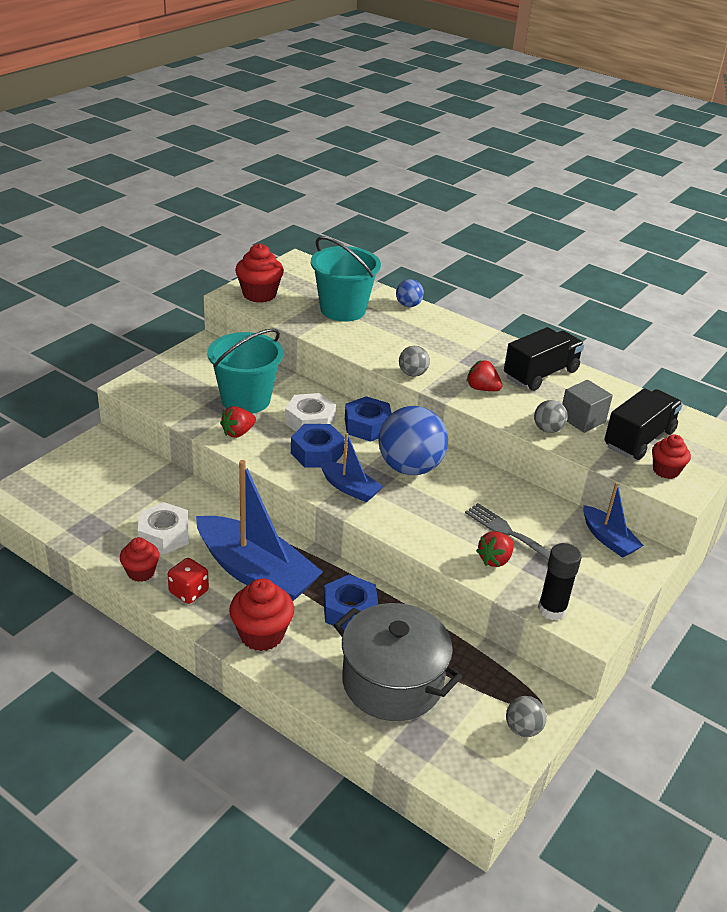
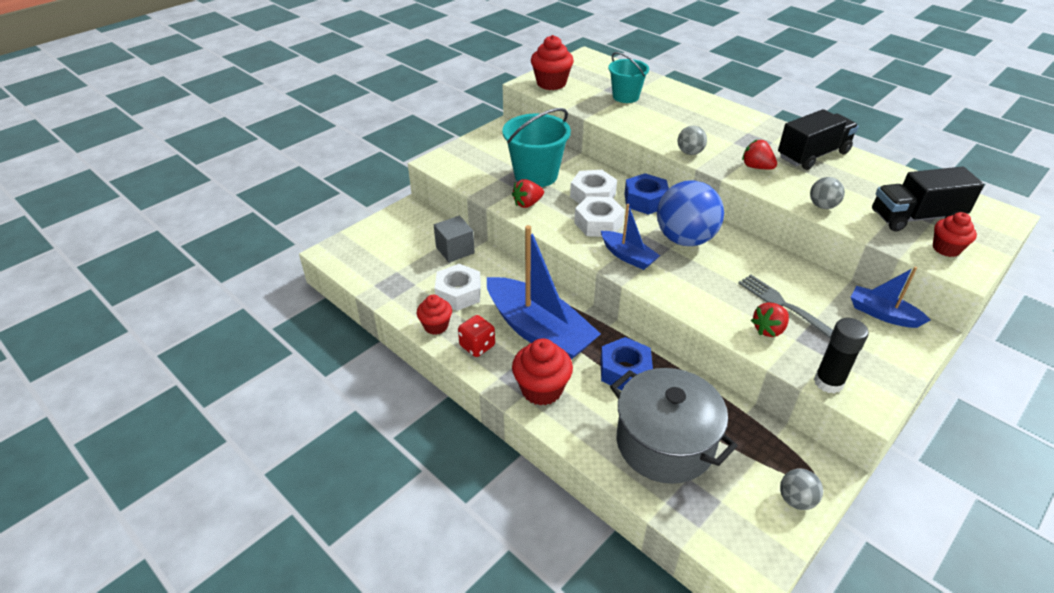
camera: 10 degrees right, 5 degrees up
blue nut [291,424,345,468] -> white nut [574,196,625,237]
turquoise bucket [311,236,381,322] -> turquoise bucket [608,52,649,103], size x0.64
blue ball [396,279,424,307] -> none
grey cube [562,380,613,433] -> grey cube moved to [434,216,475,263]
blue boat [583,482,644,558] -> blue boat turned 150 degrees clockwise [851,267,930,328]
black truck [604,388,683,460] -> black truck turned 150 degrees counterclockwise [872,167,984,231]

